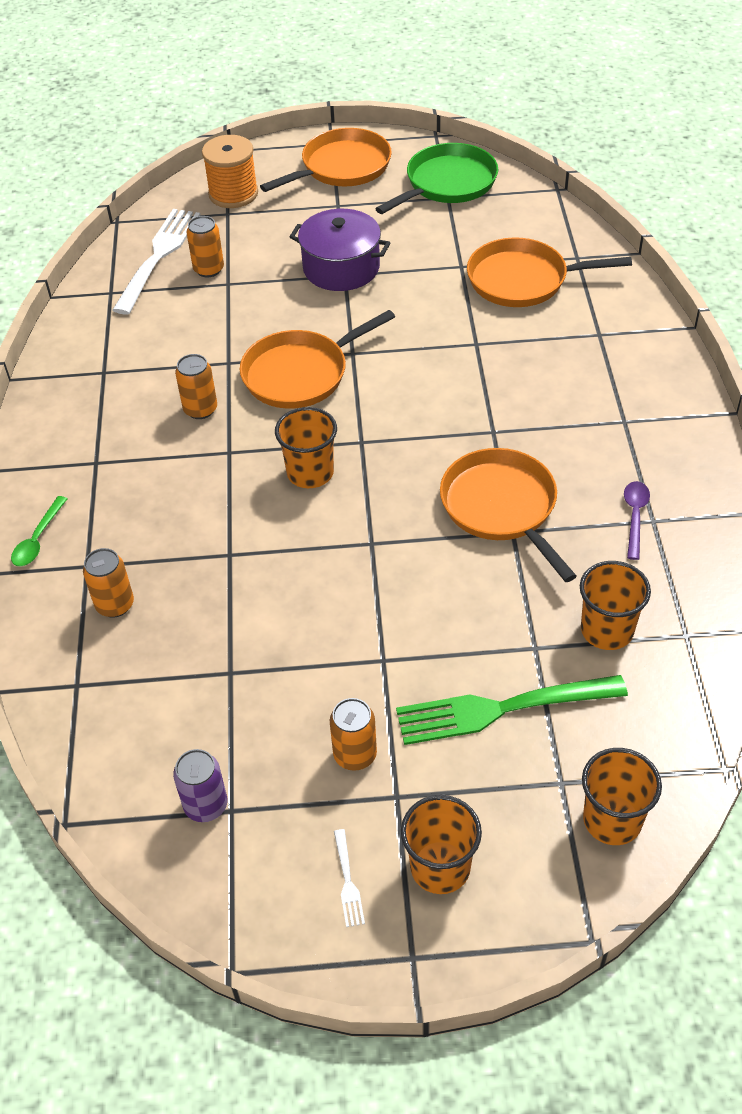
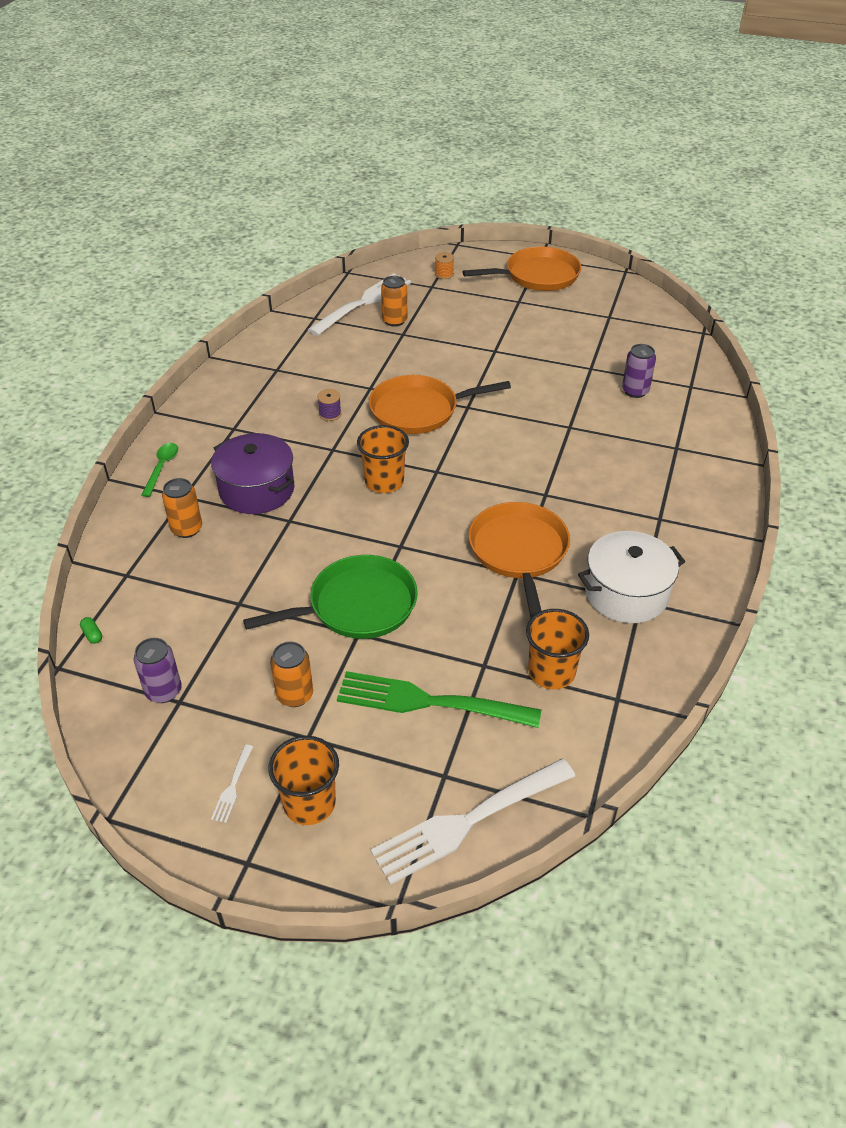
camera: 20 degrees right, 5 degrees down
green spoon [11,496,67,566] -> green spoon turned 150 degrees clockwise [142,443,178,497]
orange can [175,354,217,419] -> purple spool [317,389,341,421]
orange spool [202,135,258,208] -> orange spool [435,252,454,279], size x0.47
purple pot [290,209,390,291] -> purple pot moved to [211,433,294,514]
green pan [375,143,498,214] -> green pan moved to [243,555,418,639]
orange pan [467,237,632,307] -> purple can [622,344,656,398]
orange cup [582,748,662,845] -> white fork [371,759,575,885]
purple spoon [624,481,650,560] -> white pot [578,531,685,623]
none -> green capsule [80,617,102,644]

